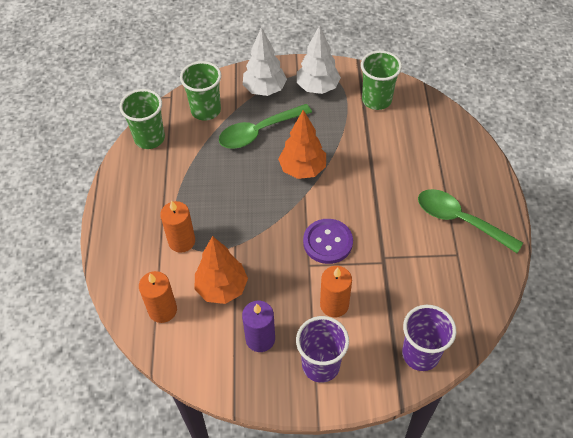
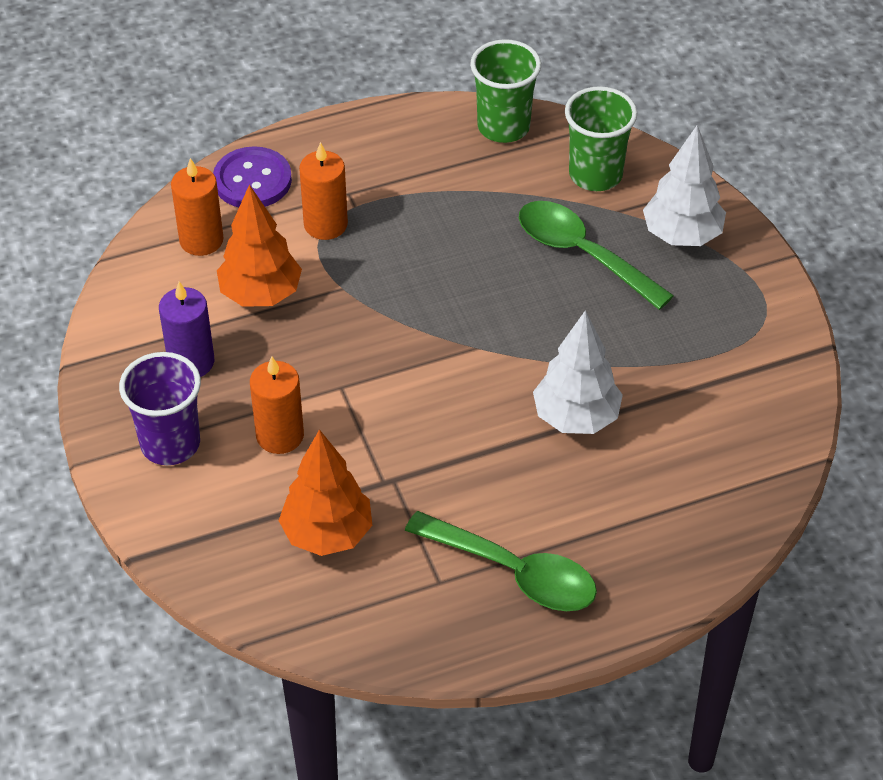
camera: 70 degrees right, 5 degrees down
orange tree [278,110,326,179] -> orange tree moved to [278,429,372,556]
white tree [297,25,341,94] -> white tree moved to [533,310,623,434]
purple button [303,219,353,264] -> purple button moved to [213,146,292,207]
green cup [361,51,402,110] -> none
purple cup [402,305,456,371] -> none
green spoon [418,189,523,253] -> green spoon turned 105 degrees clockwise [405,511,597,611]

